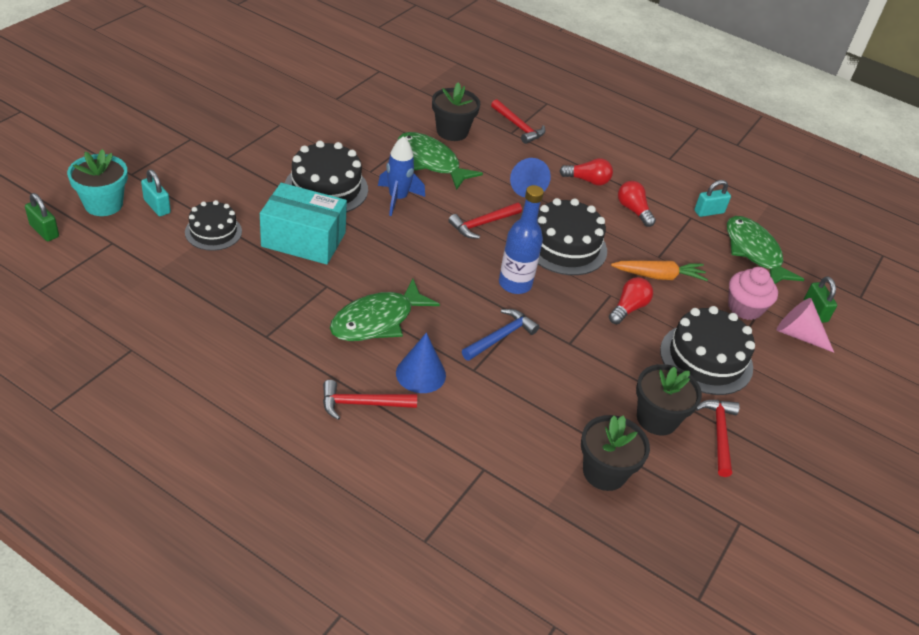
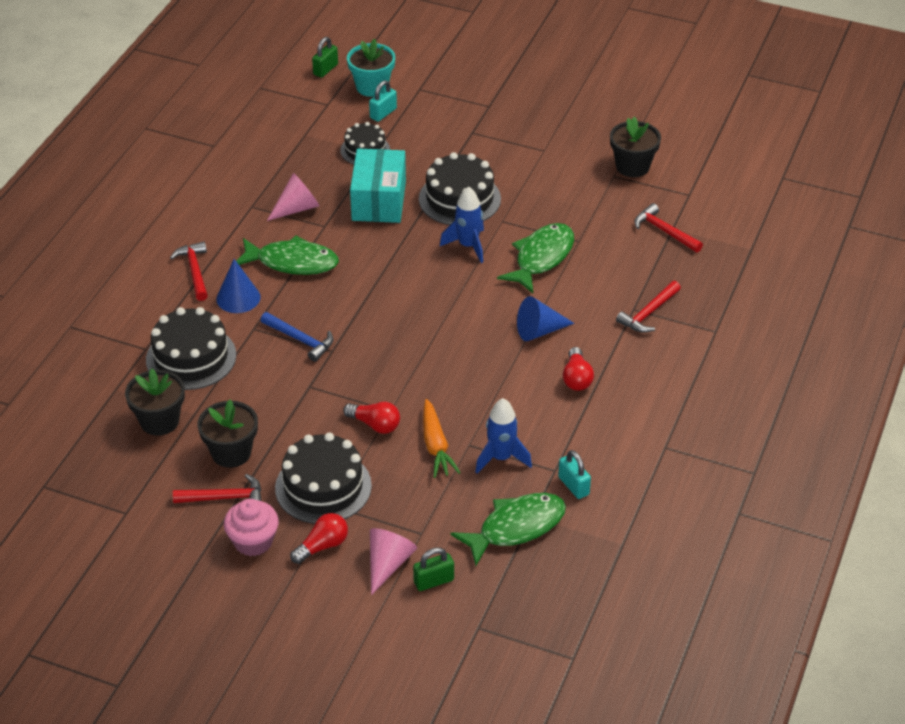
camera: 85 degrees right, 0 degrees up
green fish [330,279,440,341] -> green fish turned 150 degrees clockwise [236,235,339,275]
black flower pot [432,82,480,141] -> black flower pot moved to [610,117,661,177]
red hammer [448,203,522,239] -> red hammer moved to [634,203,703,253]
blue bottle [499,185,544,294] -> none
black cake [537,198,607,275] -> black cake moved to [146,307,236,390]
red light bulb [618,181,656,227] -> red light bulb moved to [290,513,348,564]
pink cupcake [728,267,778,320] -> pink cupcake moved to [224,499,279,556]
none -> pink cone [267,173,319,221]
none -> blue rocket [475,398,532,473]

